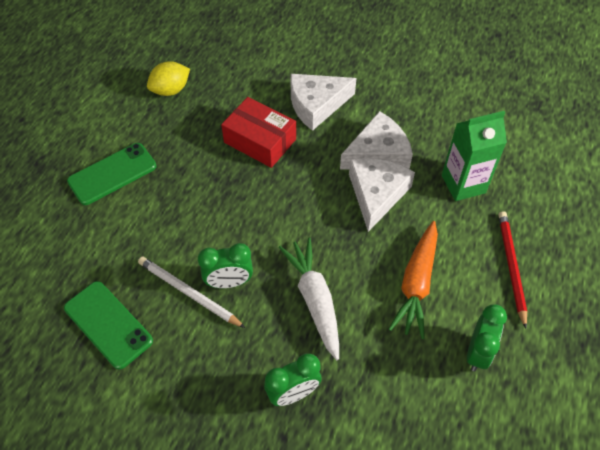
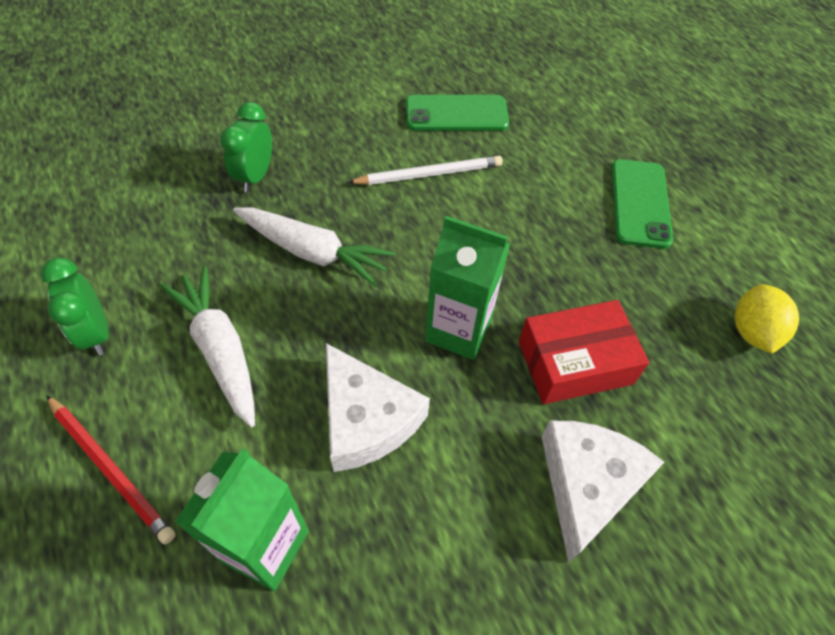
camera: 130 degrees right, 0 degrees up
green clock [198,243,253,288] -> none
white cheese [340,111,413,169] -> none
orange carrot [389,221,438,339] -> white carrot [160,266,255,427]
none -> green carton [425,216,511,360]

